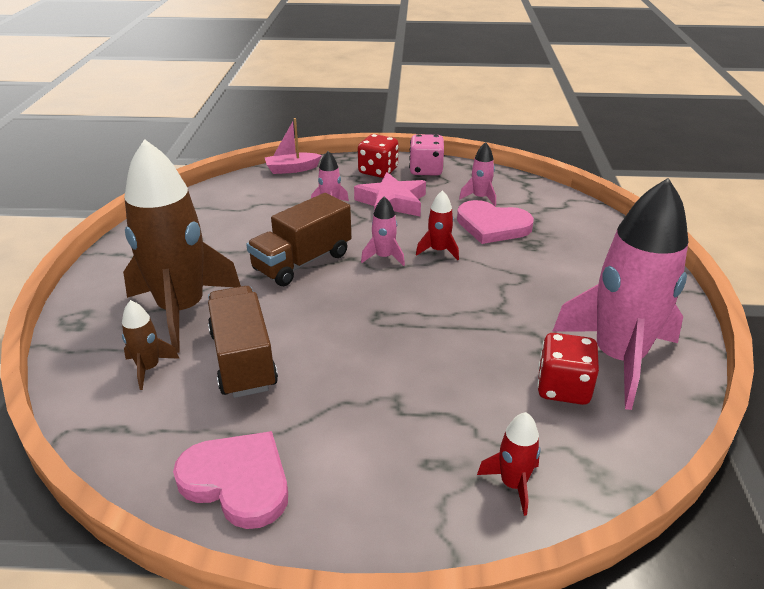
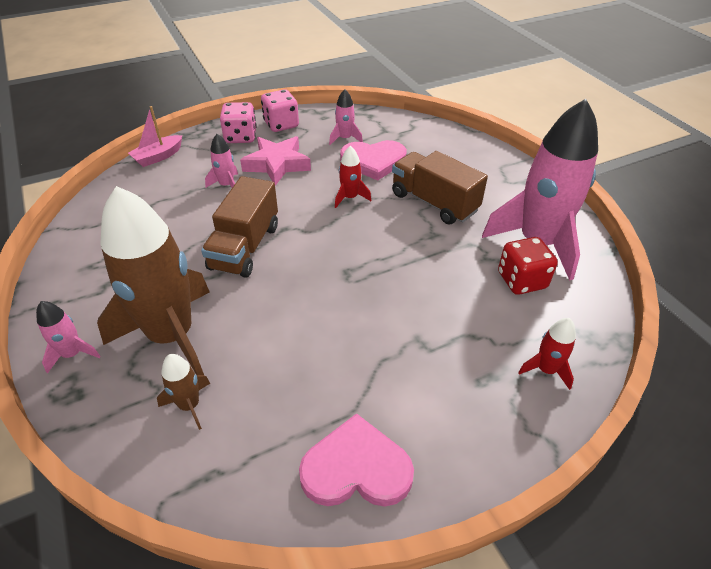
camera: 30 degrees left, 10 degrees up
brown truck [208,286,278,398] -> brown truck moved to [392,151,488,225]
red dice [358,134,398,178] -> pink dice [220,102,257,143]
pink rocket [361,196,405,266] -> pink rocket moved to [36,301,101,374]

